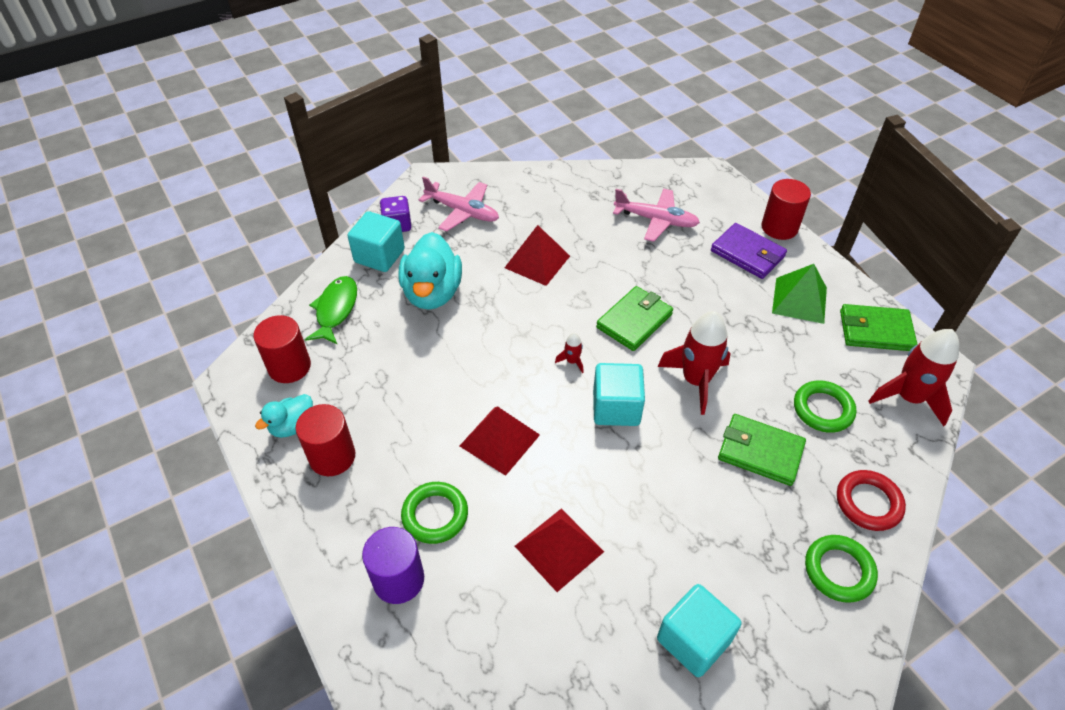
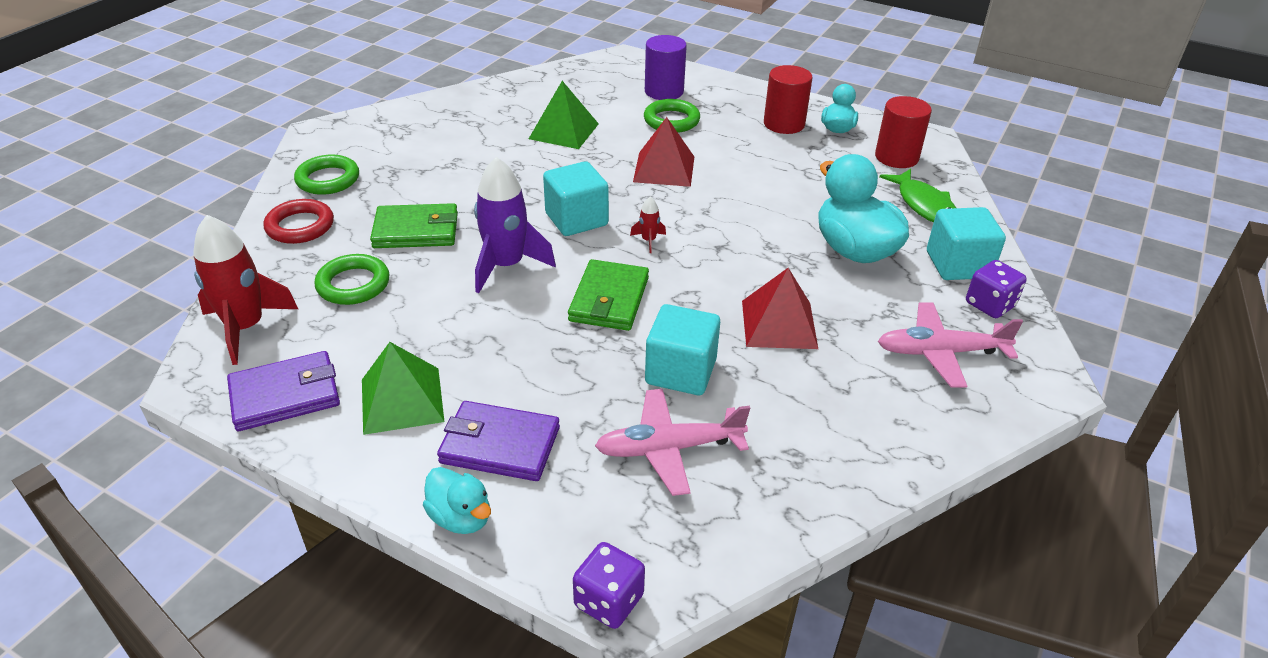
camera: 150 degrees right, 10 degrees down
red pyramid [515,509,604,592] -> green pyramid [529,81,599,149]
turquoise cube [657,584,741,677] -> turquoise cube moved to [645,304,720,395]
red rocket [658,311,731,415] -> purple rocket [474,157,556,293]
red cylinder [761,179,811,240] -> turquoise duck [423,467,491,534]
green wallet [840,304,918,351] -> purple wallet [227,351,340,431]
none -> purple dice [573,542,645,629]

